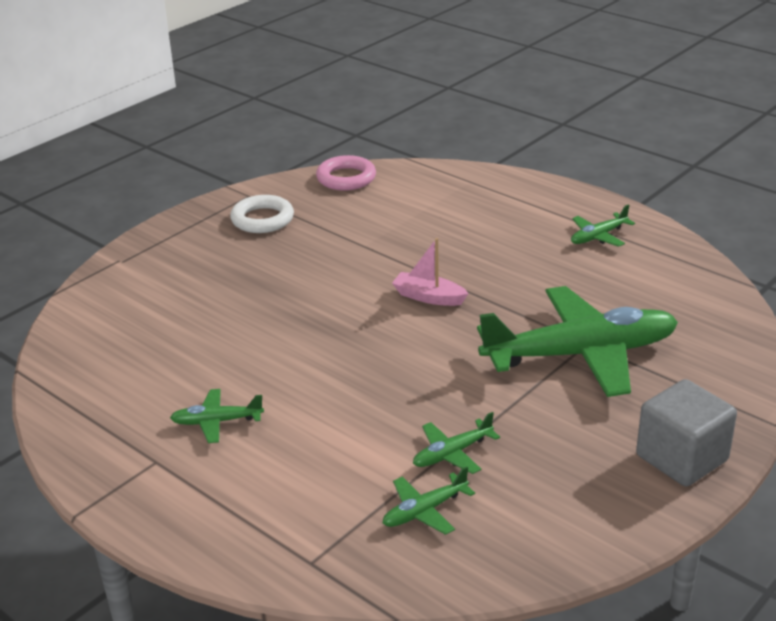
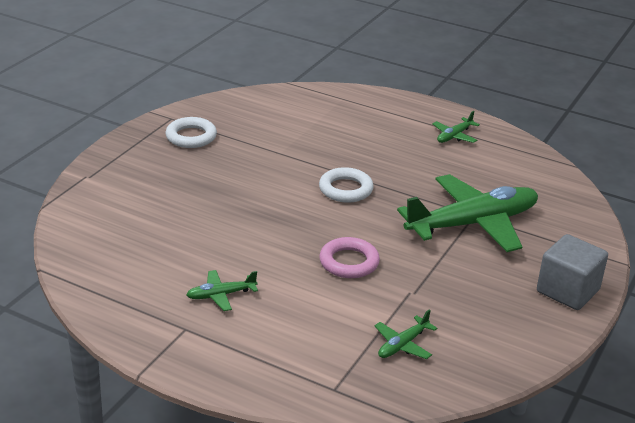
camera: 15 degrees left, 0 degrees up
pink ring [316,155,376,191] -> pink ring moved to [319,237,380,278]
pink boat [392,238,469,306] -> white ring [319,167,374,202]
green plane [413,412,500,474] -> none

